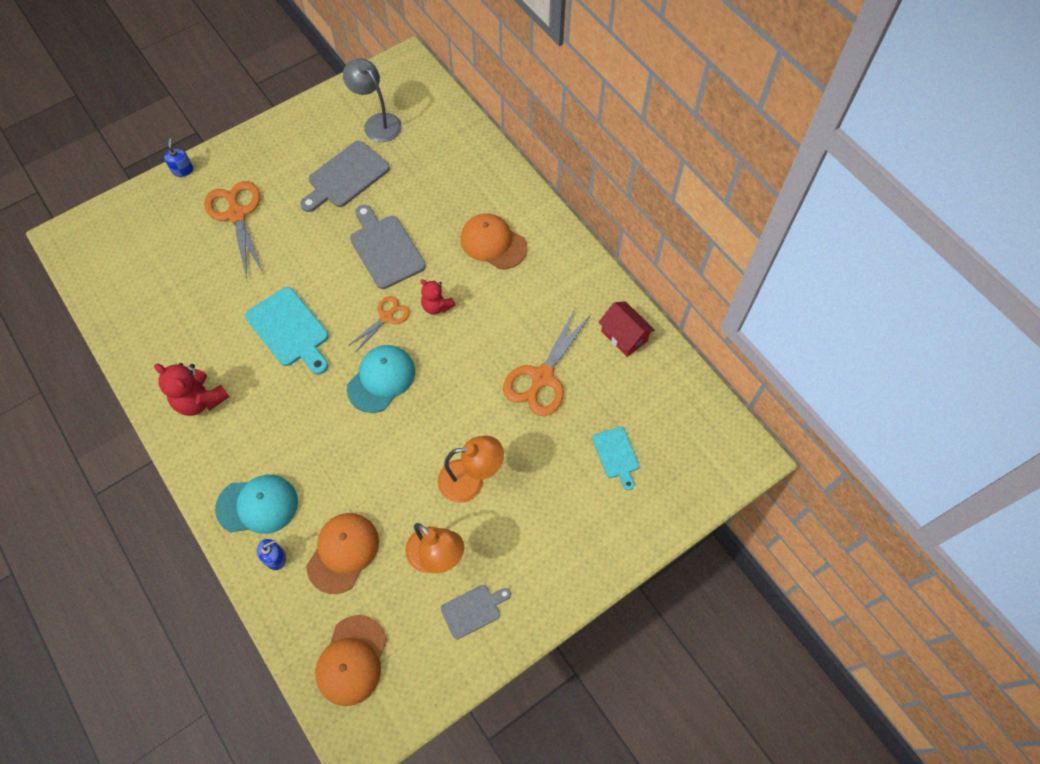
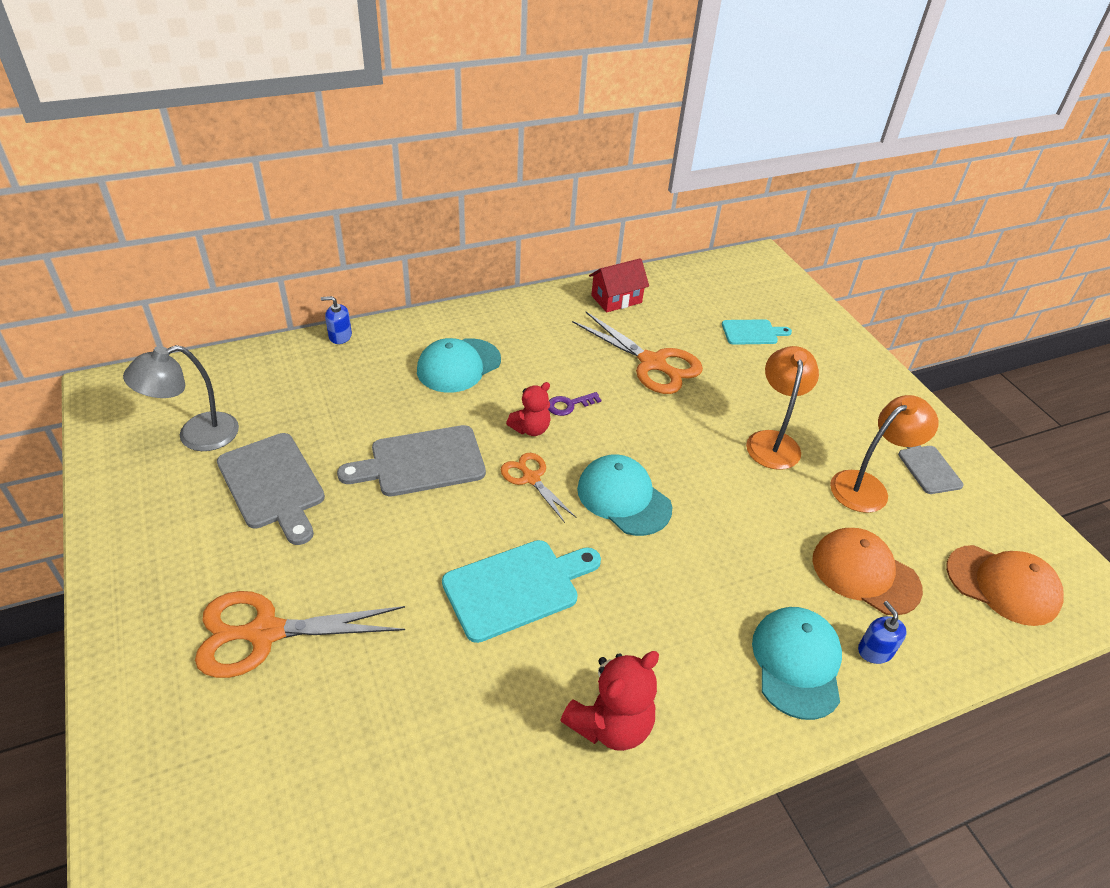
camera: 80 degrees left, 20 degrees down
blue soap dispenser [164,138,193,177] -> blue soap dispenser moved to [321,296,352,344]
orange cap [461,213,527,269] -> turquoise cap [417,338,501,393]
none -> purple key [548,392,601,416]

